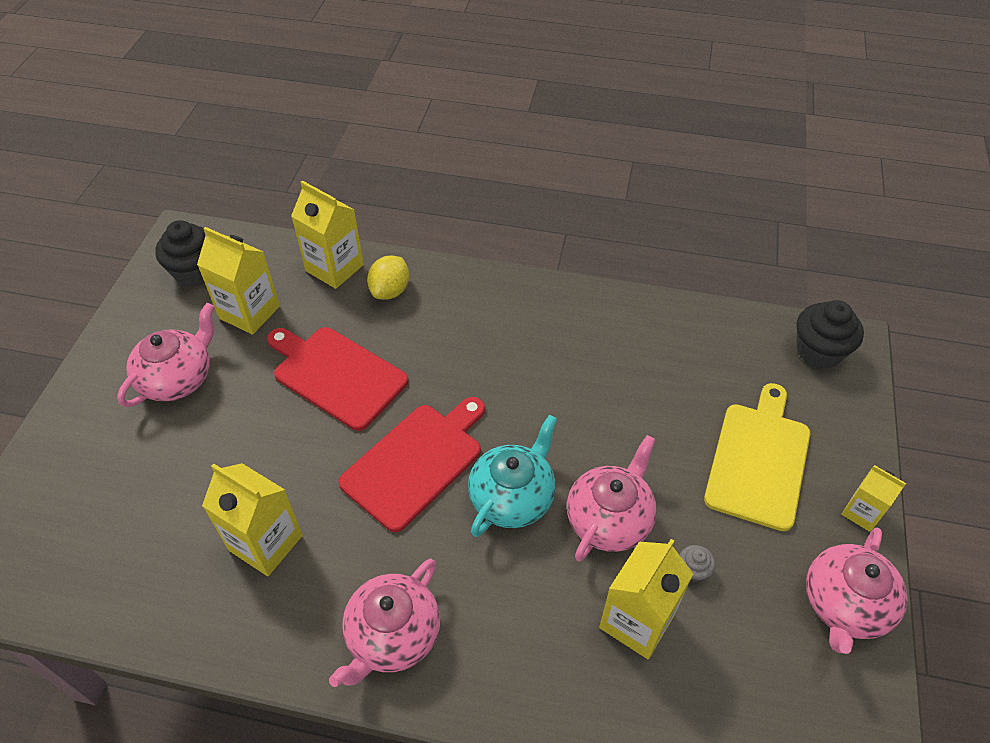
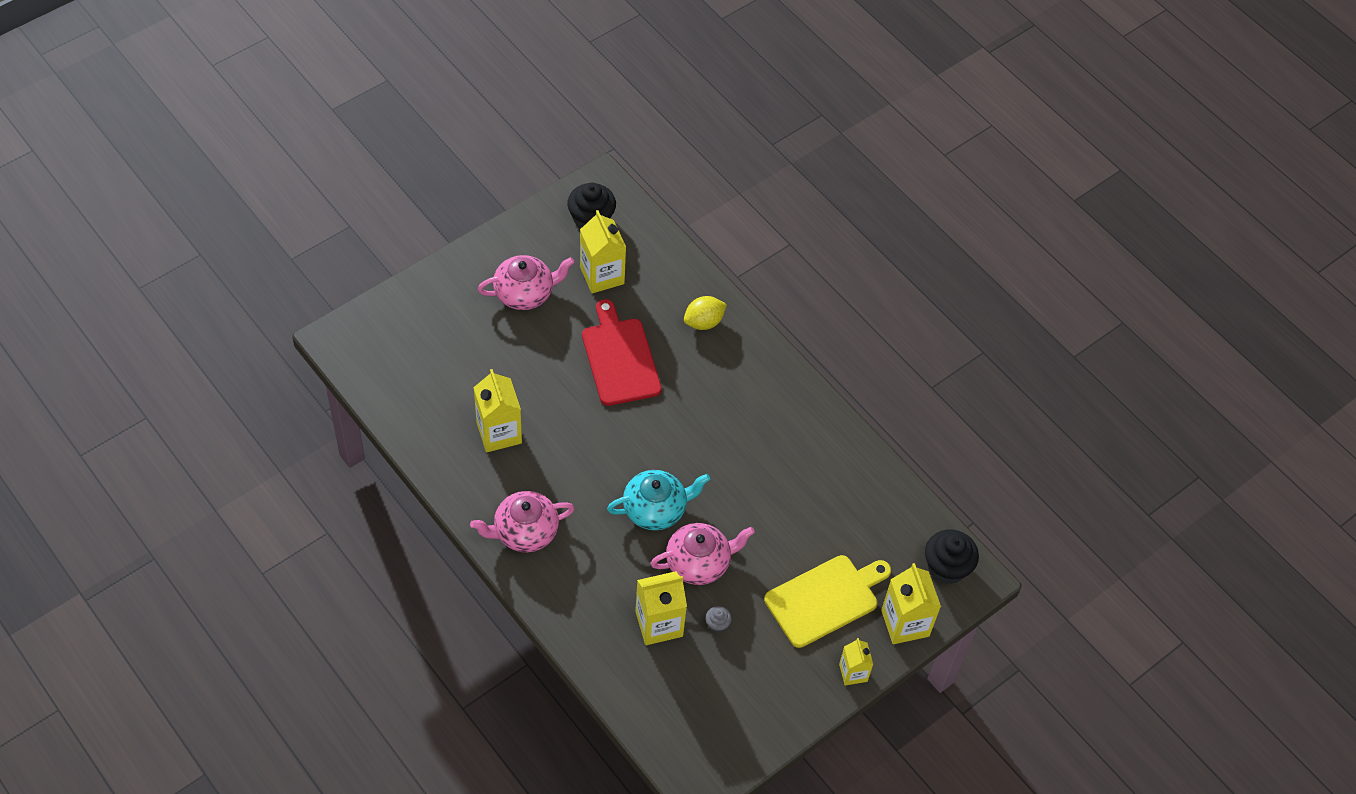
camera: 35 degrees right, 5 degrees up
yellow carton [291,181,364,289] -> yellow carton moved to [881,563,941,644]
red cutting board [339,397,485,532] -> none
pink teapot [806,527,908,654] -> none

